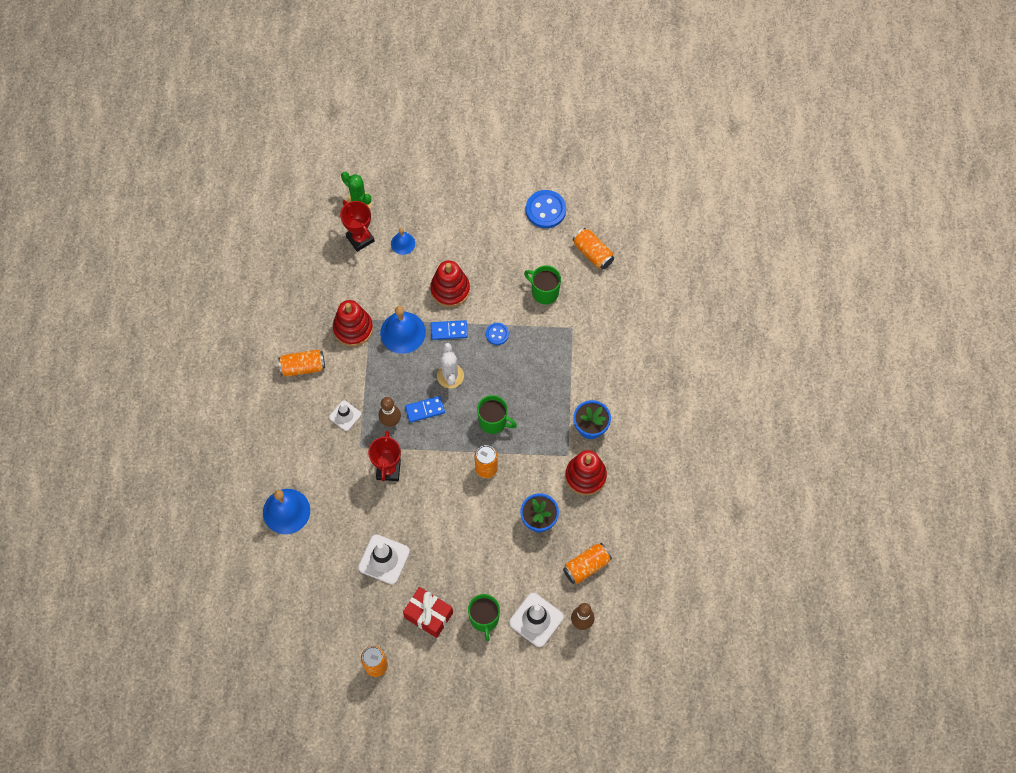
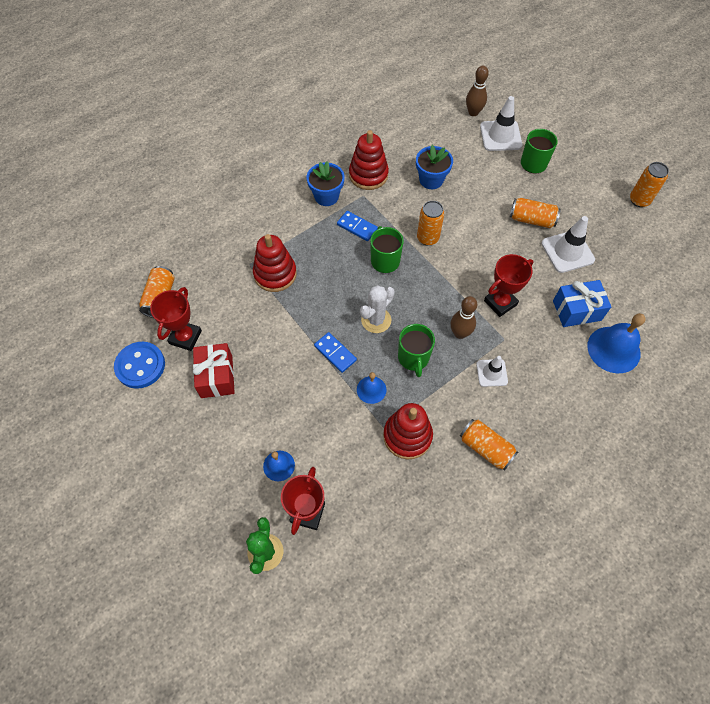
camera: 130 degrees left, 5 degrees down
blue bell [380,306,426,354] -> blue bell [357,372,386,404], size x0.55
red gift [403,587,453,638] -> red gift moved to [193,343,235,398]
blue domino [405,396,445,423] -> blue domino moved to [337,211,378,241]
red stacking toy [430,260,470,307] -> red stacking toy moved to [253,234,297,292]
blue button [486,323,509,345] -> none
green mug [524,265,561,304] -> green mug moved to [398,324,435,377]
orange can [563,543,612,584] -> orange can moved to [510,198,561,228]
none -> red trophy [150,287,202,351]
none -> blue gift [553,280,611,327]

